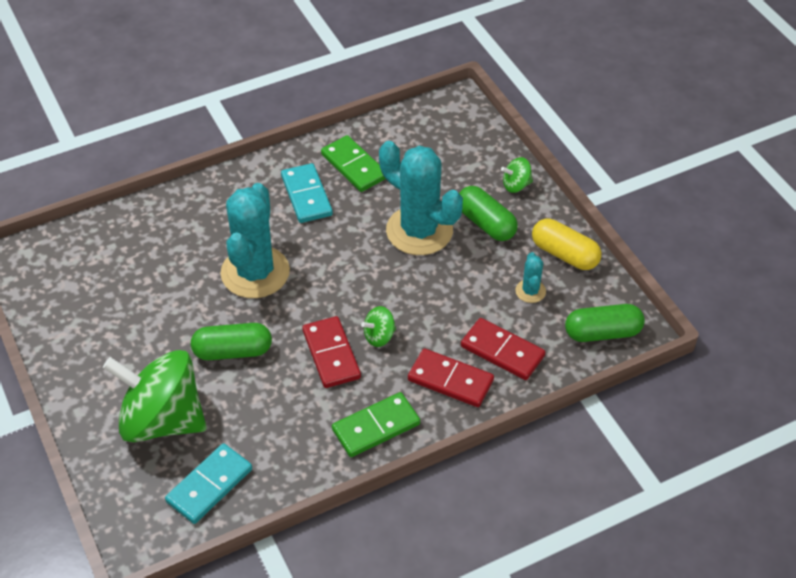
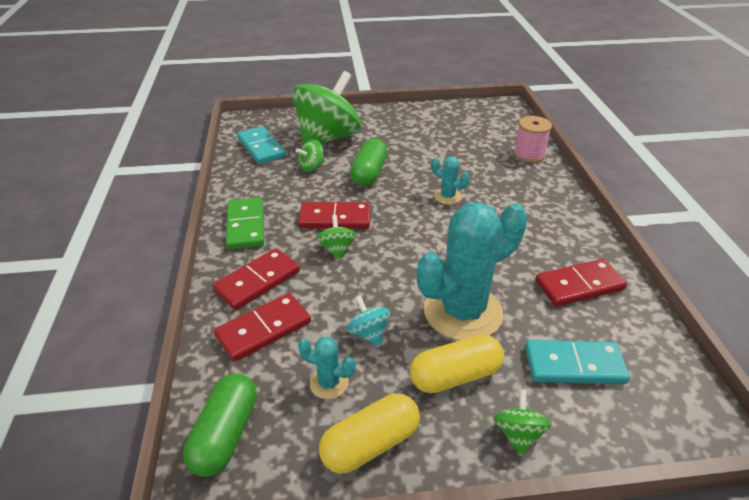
camera: 110 degrees right, 10 degrees down
turquoise cactus [220,183,290,298] -> turquoise cactus [431,157,470,205], size x0.44
turquoise domino [281,163,333,223] -> turquoise domino moved to [525,340,630,384]
green domino [321,135,386,192] -> red domino [535,259,627,307]
green capsule [459,186,518,241] -> yellow capsule [410,334,504,394]
none -> green spinning top [296,140,325,172]
none -> turquoise spinning top [347,295,390,346]
none -> pink spool [514,116,552,163]

